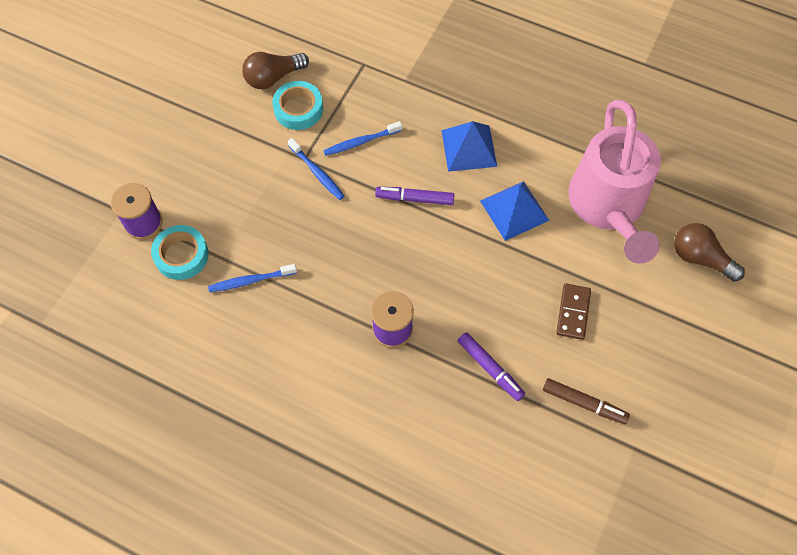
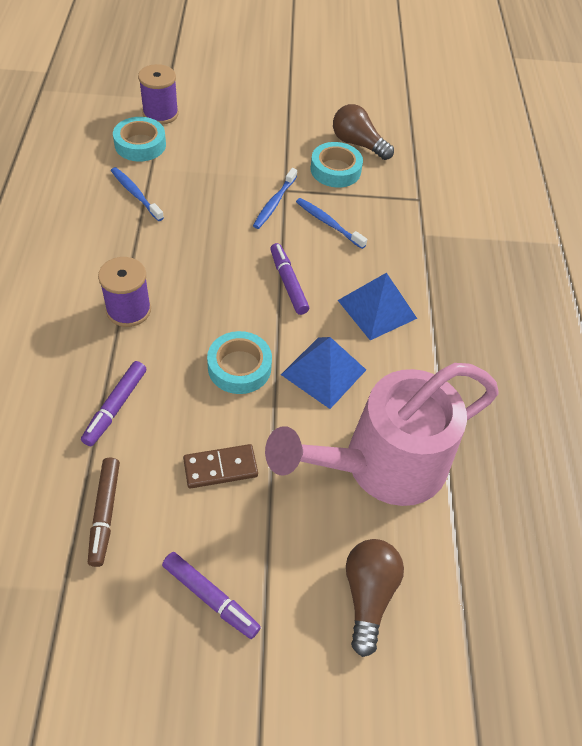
camera: 60 degrees right, 10 degrees down
none -> purple marker [162,552,261,639]
none -> turquoise tape [207,331,272,394]

